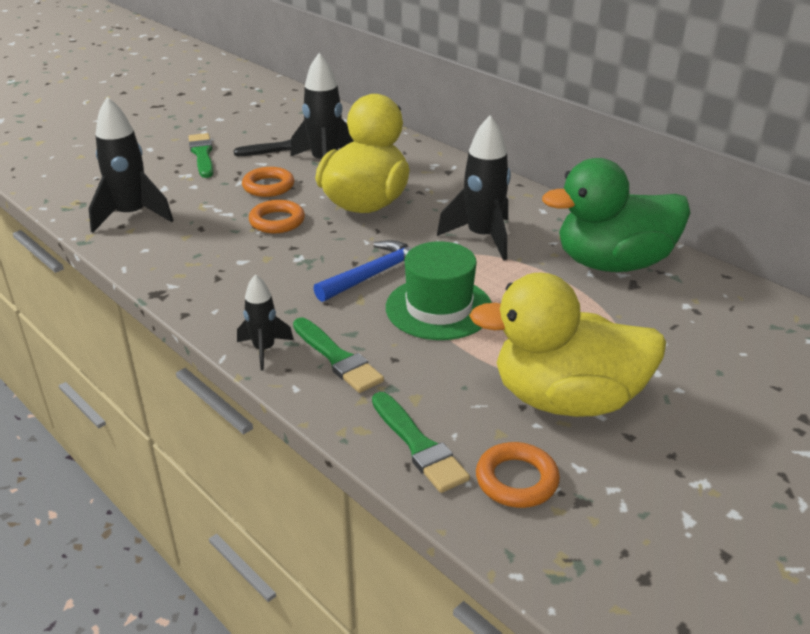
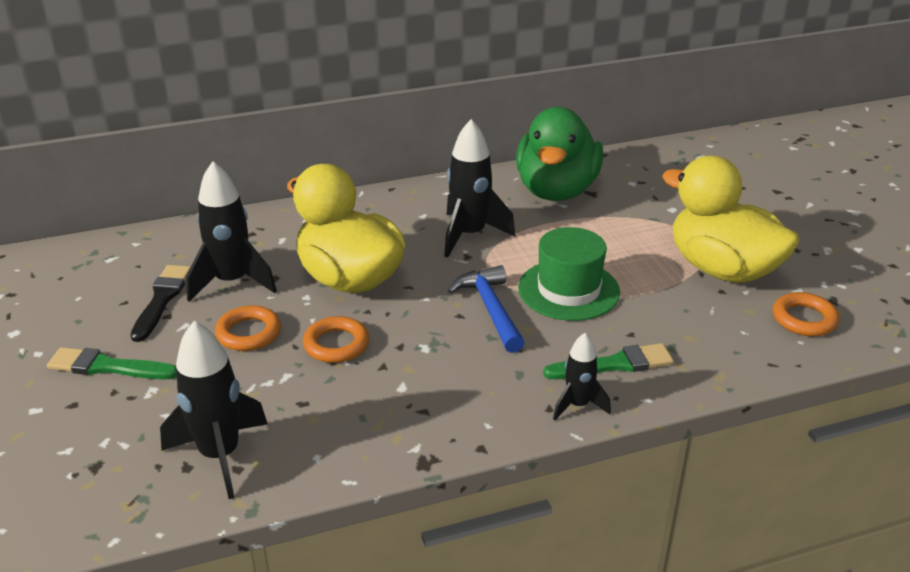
camera: 65 degrees left, 0 degrees up
green brush [372,392,470,493] -> none
yellow duck [469,273,666,417] -> yellow duck turned 105 degrees clockwise [662,156,800,283]

